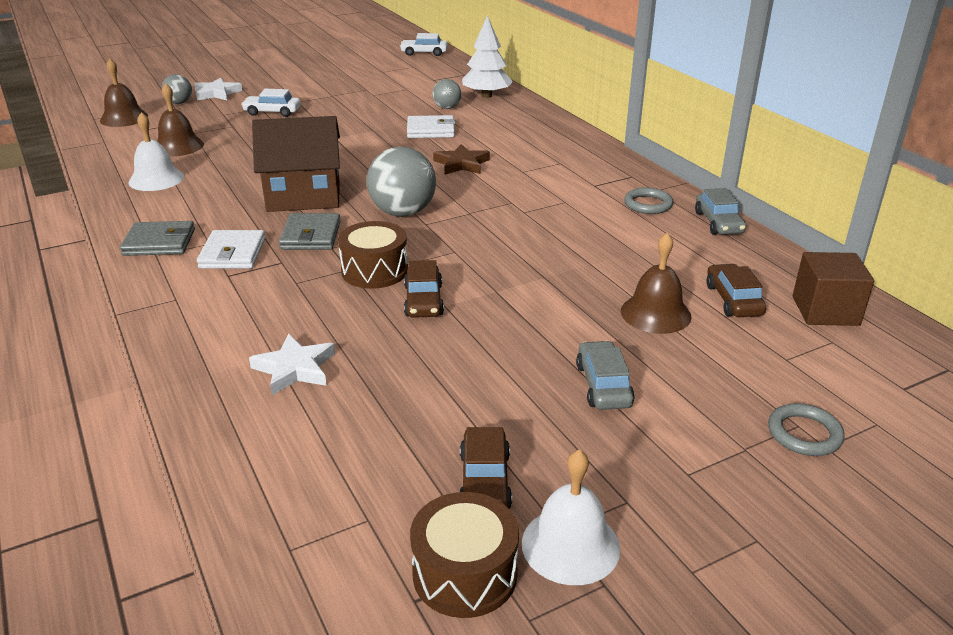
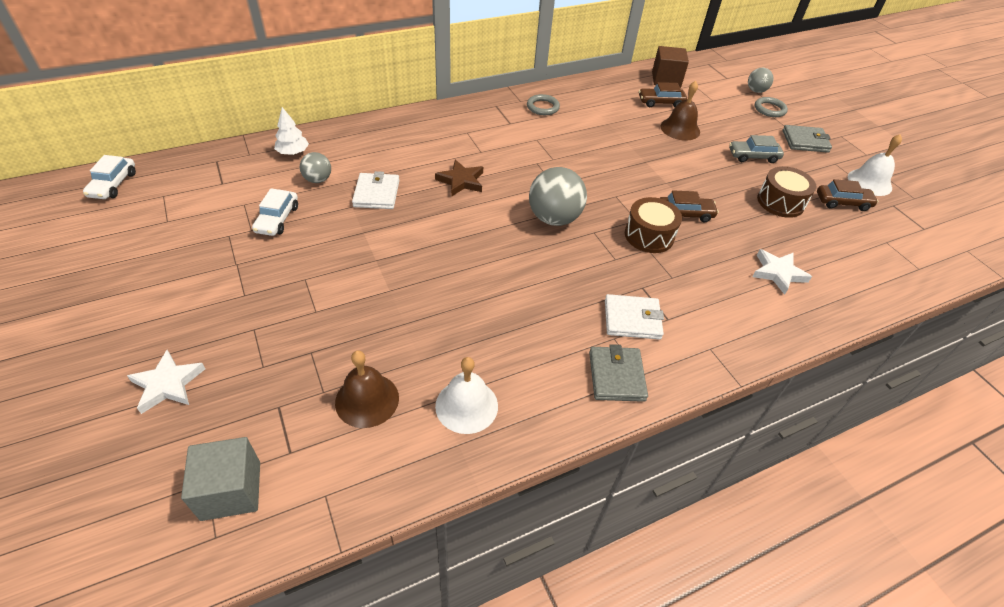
camera: 90 degrees left, 15 degrees up
brown bell [100,59,148,127] -> grey cube [181,437,260,521]
grey ball [162,74,192,104] -> grey ball moved to [748,68,774,93]
white car [241,89,301,117] -> white car moved to [252,188,298,236]
brown house [252,116,340,212] -> none
grey wallet [279,213,341,250] -> grey wallet moved to [783,125,832,153]
brown drum [410,492,519,618] -> brown drum moved to [757,166,816,218]
white tree [462,15,513,98] -> white tree [274,107,309,155], size x0.64
grey car [695,188,746,235] -> none

